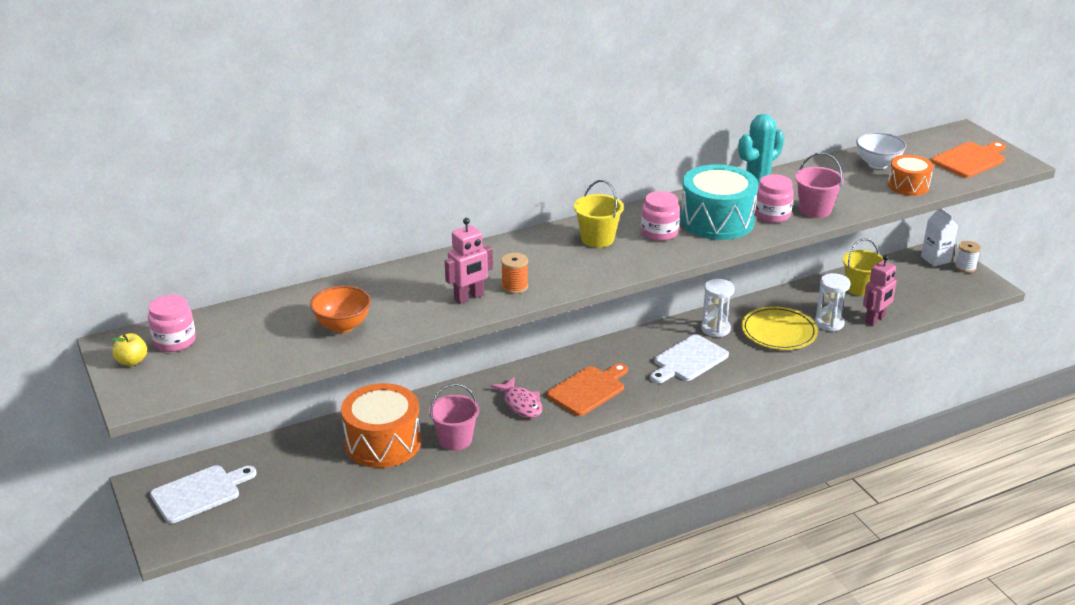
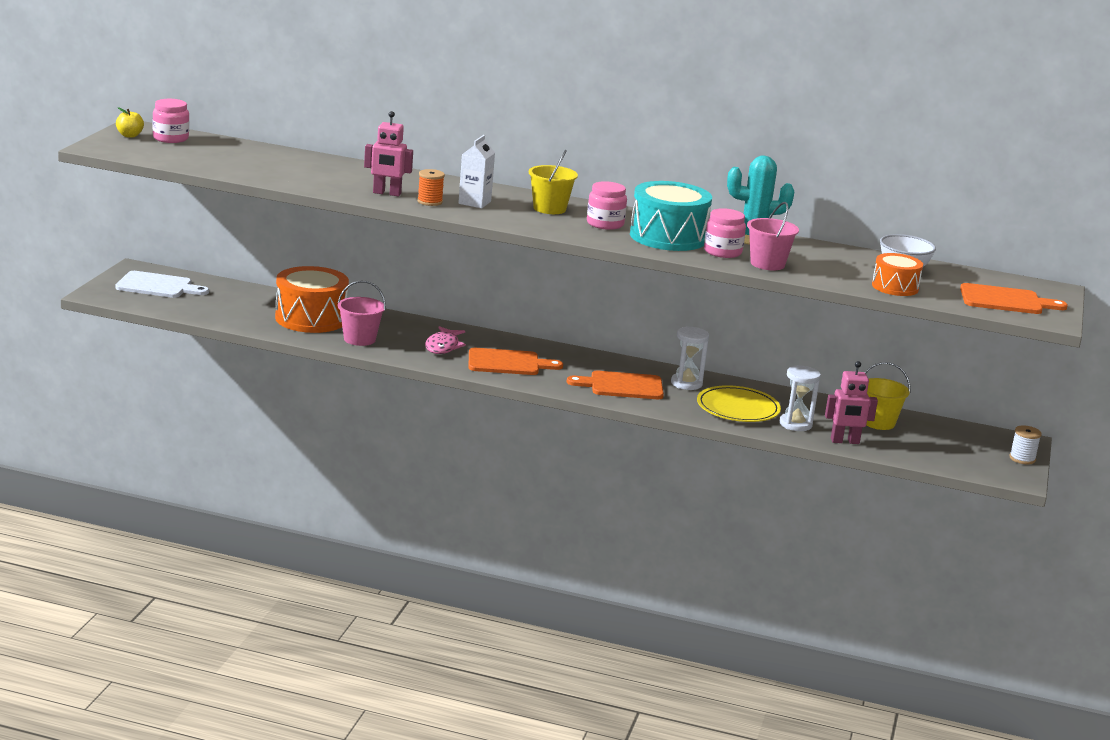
camera: 40 degrees right, 10 degrees down
orange bowl [310,286,371,333] -> none
white cutting board [650,334,729,383] -> orange cutting board [567,371,664,399]
white carton [921,208,959,266] -> white carton moved to [458,135,495,208]

